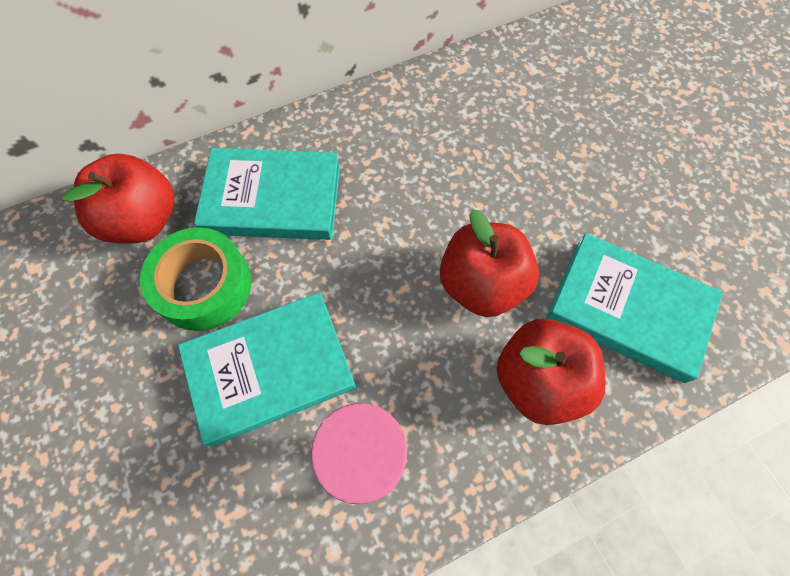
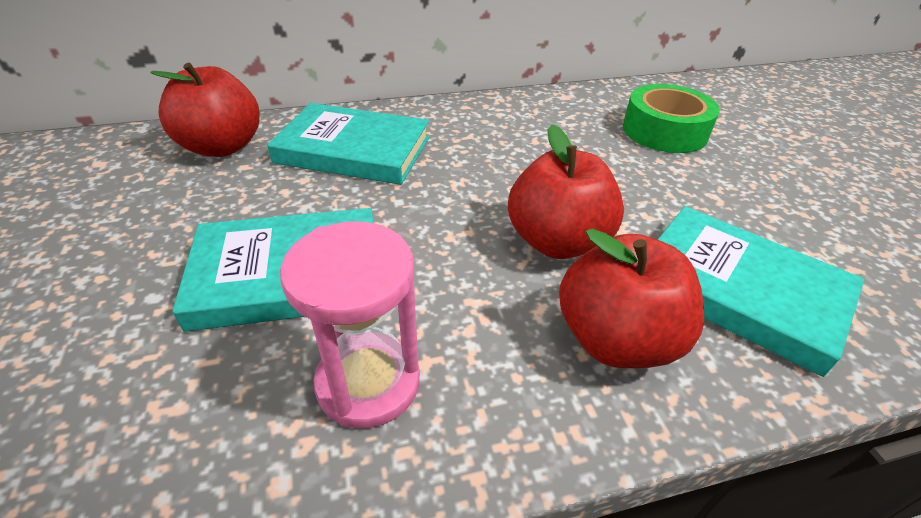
camera: 10 degrees right, 25 degrees down
green tape [140,227,251,331] -> green tape moved to [623,84,720,153]

